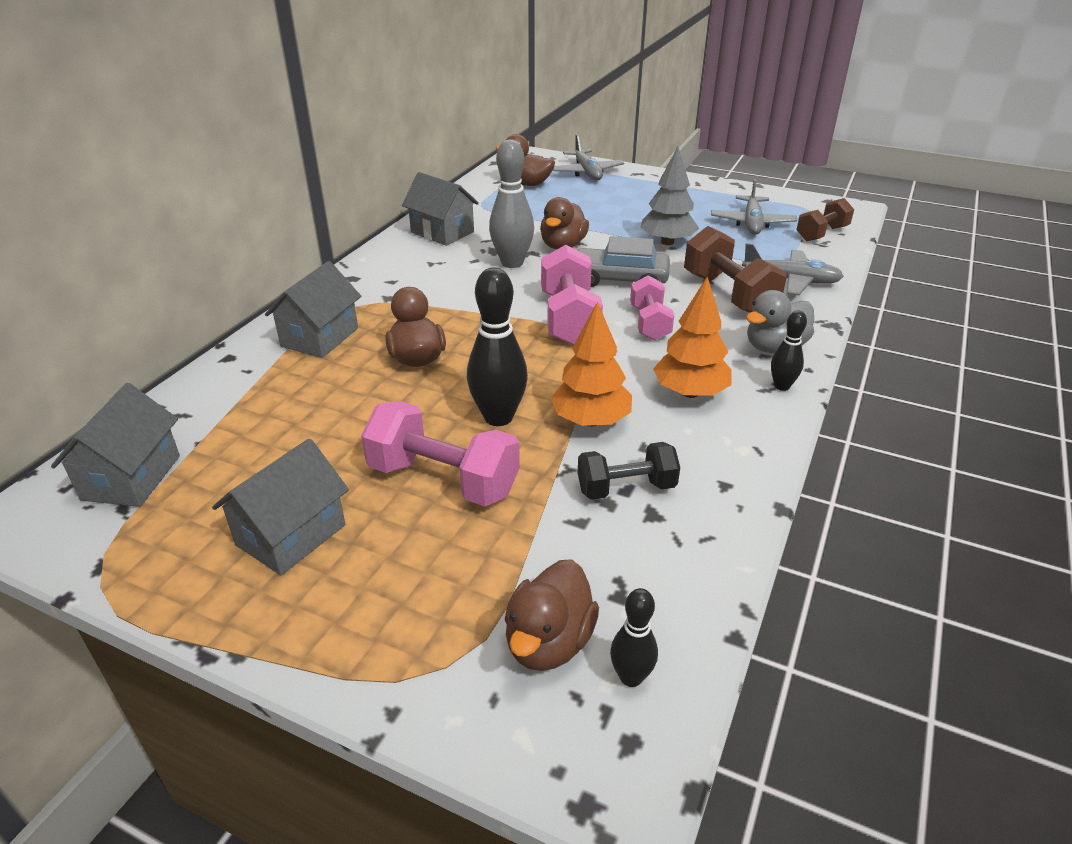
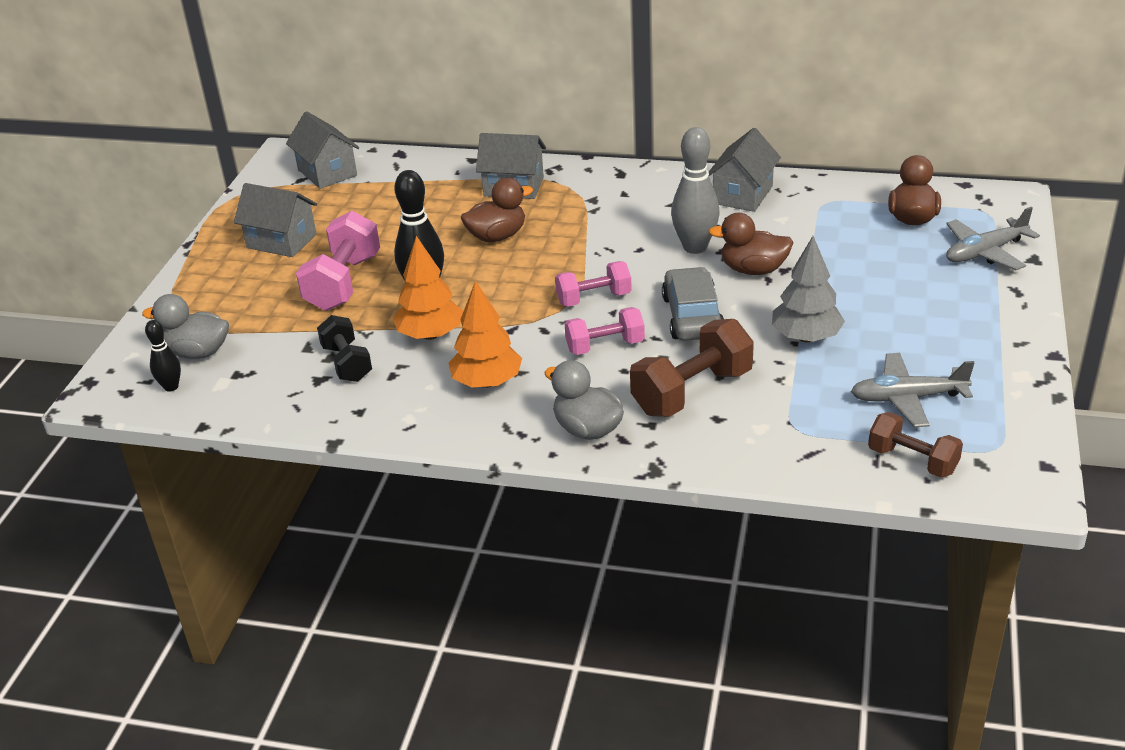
camera: 80 degrees right, 0 degrees up
grey house [51,383,180,507] -> grey house turned 60 degrees clockwise [286,111,359,189]
brown duck [505,559,599,671] -> grey duck [142,294,229,359]
pink dumbbell [541,245,603,345] -> pink dumbbell [555,261,632,307], size x0.64
grey plane [742,243,844,295] -> none
black bowling pin [771,310,807,391] -> none

